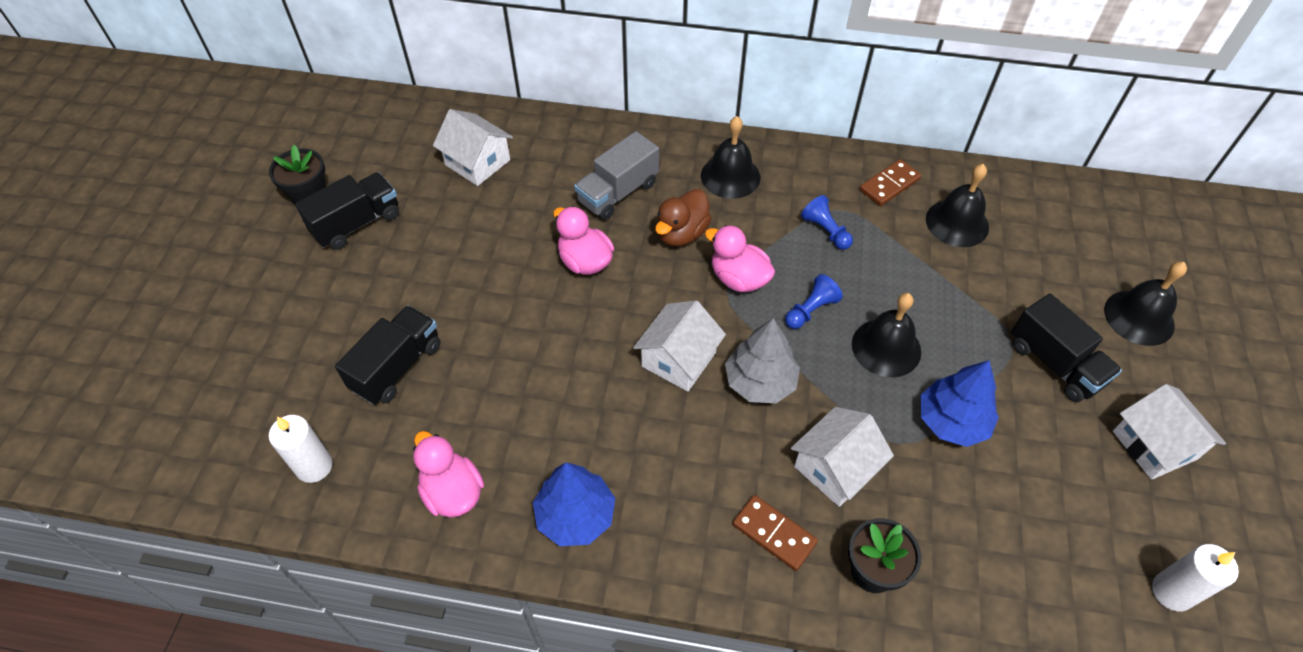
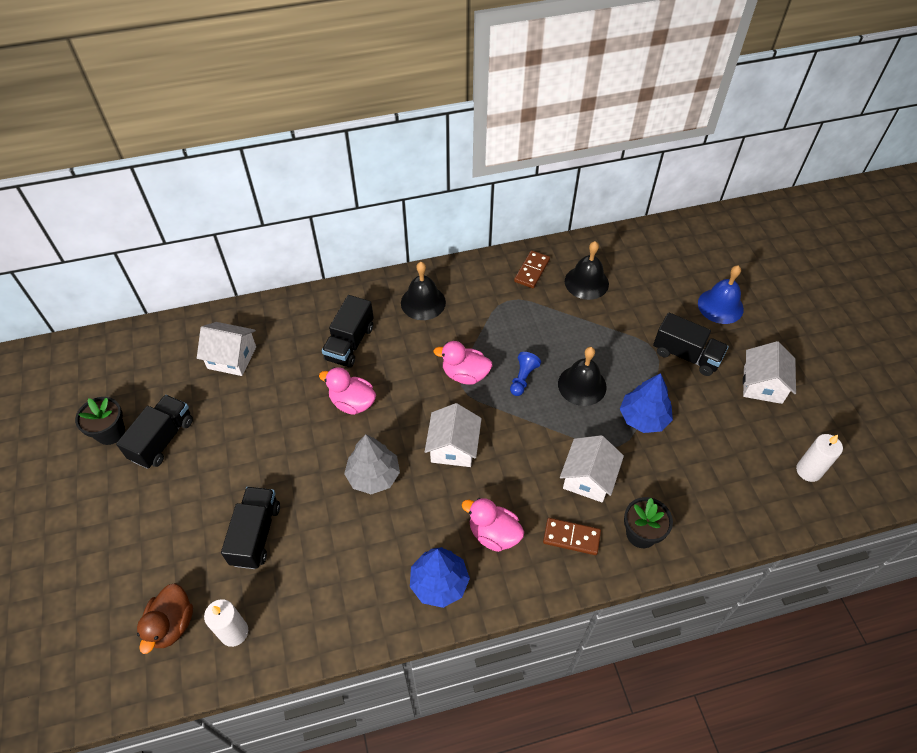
camera: 25 degrees left, 0 degrees up
pink duck [413,431,484,518] -> pink duck moved to [462,498,524,552]
grey truck [574,131,659,220] -> black truck [322,295,374,368]
brown duck [655,189,712,246] -> brown duck moved to [137,583,193,654]
grey tree [725,318,800,403] -> grey tree moved to [344,434,400,494]
blue pawn [801,195,853,250] -> none
black bell [1104,262,1187,346] -> blue bell [698,265,744,324]
white house [1113,384,1226,480] -> white house turned 60 degrees clockwise [743,341,796,404]

